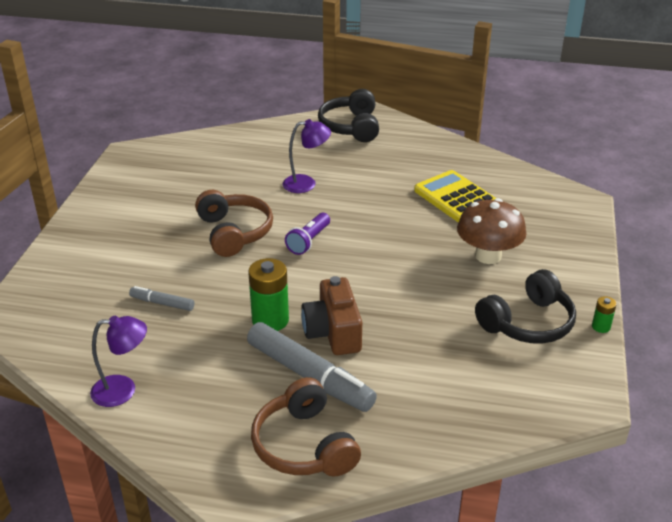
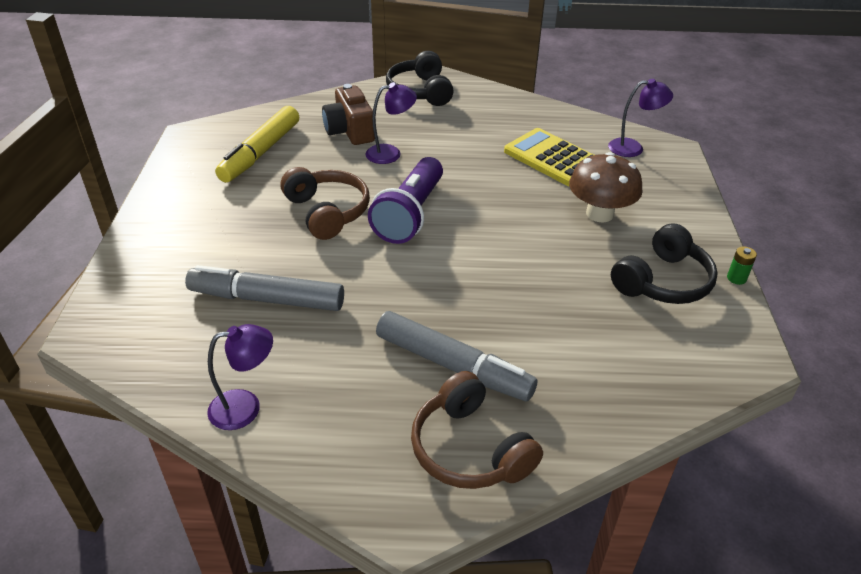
camera: 10 degrees left, 5 degrees up
grey marker [129,286,195,311] -> grey marker [185,265,344,311], size x2.05
green battery [248,258,289,331] -> none
purple flashlight [285,213,330,255] -> purple flashlight [368,157,443,244], size x1.81
brown camera [301,276,362,355] -> brown camera moved to [322,84,375,145]
none -> yellow marker [215,106,299,182]
none -> purple lamp [608,79,673,157]

